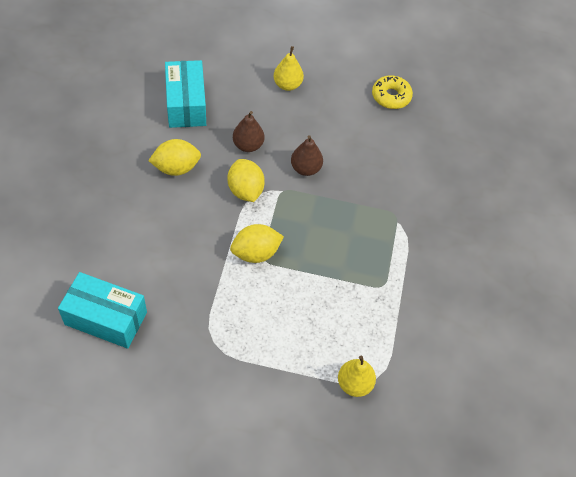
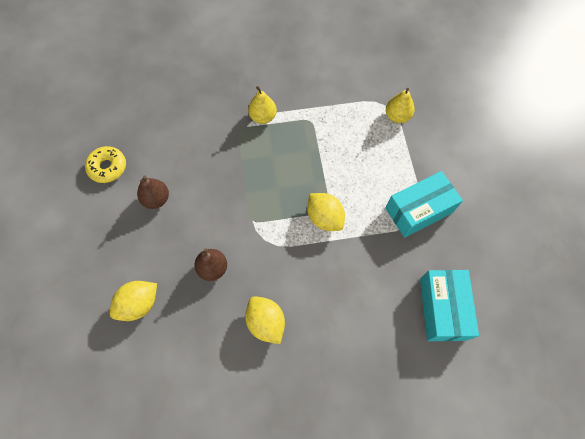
camera: 105 degrees left, 10 degrees up
turquoise box [165,60,206,128] -> turquoise box moved to [385,171,463,238]
yellow lemon [228,159,265,202] -> yellow lemon moved to [110,281,157,321]
yellow pear [273,46,304,91] -> yellow pear moved to [248,86,277,124]
brown pear [291,135,323,176] -> brown pear moved to [137,175,169,209]

